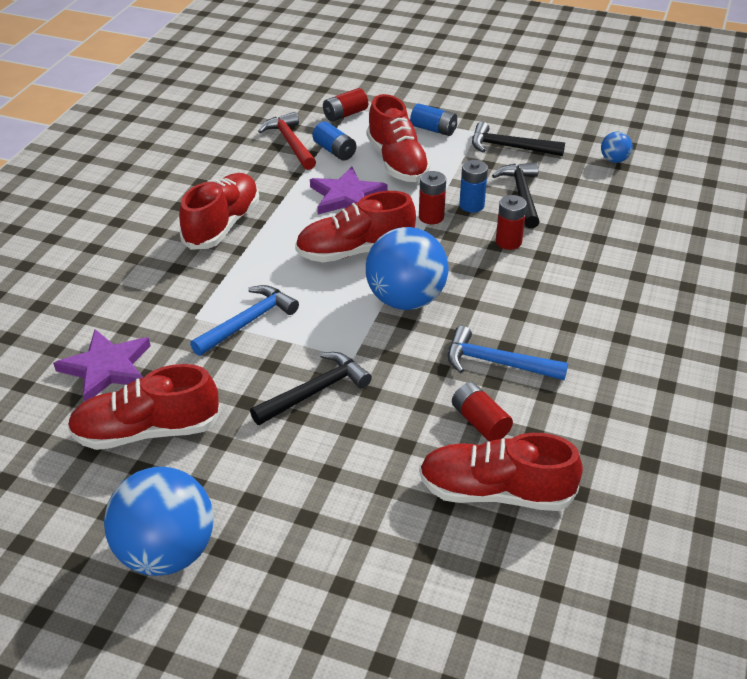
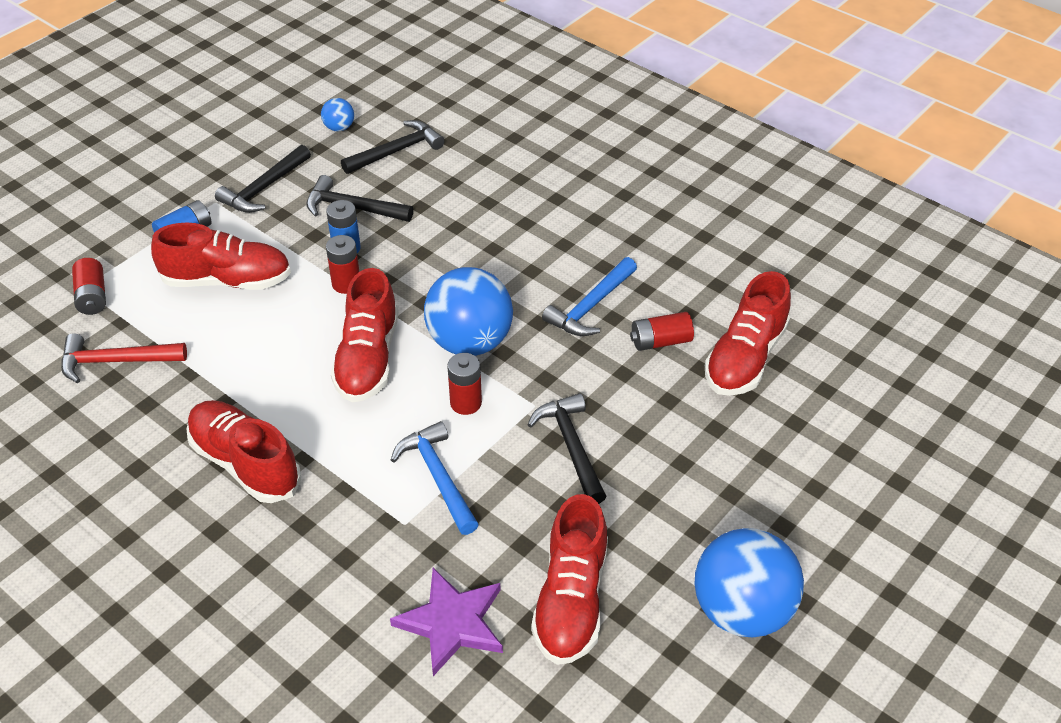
camera: 70 degrees left, 5 degrees up
purple star [310,167,388,215] -> none
blue battery [312,122,356,161] -> none
red battery [496,195,527,250] -> red battery moved to [447,353,482,415]
none -> black hammer [341,120,445,174]

